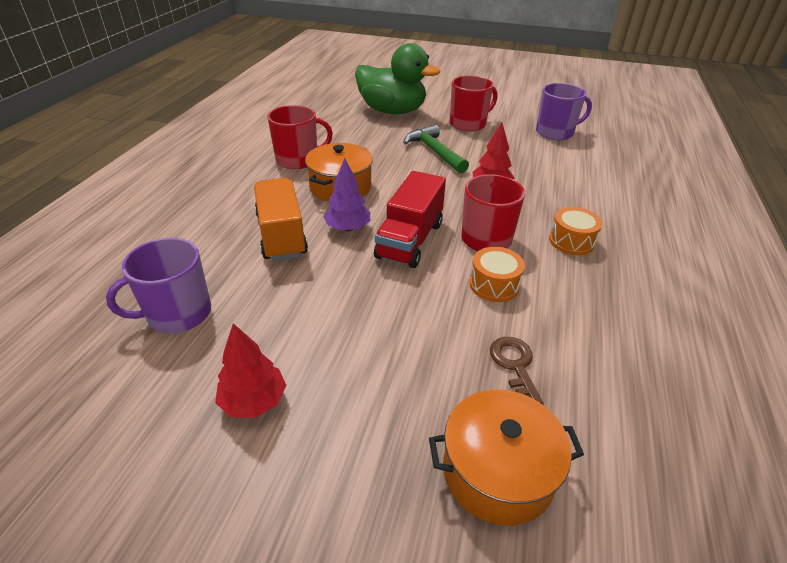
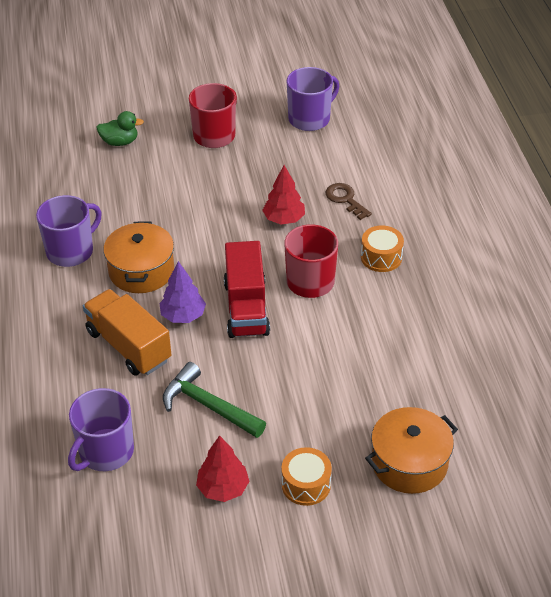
camera: 25 degrees left, 5 degrees up
red mug [267,105,333,169] -> purple mug [36,195,101,267]
green duck [355,43,440,114] -> green duck [96,111,144,146], size x0.45
green hammer [403,124,469,174] -> green hammer moved to [163,362,266,438]
orange drum [470,247,525,302] -> orange drum moved to [282,447,332,506]
brown key [490,337,544,405] -> brown key moved to [326,183,372,220]

